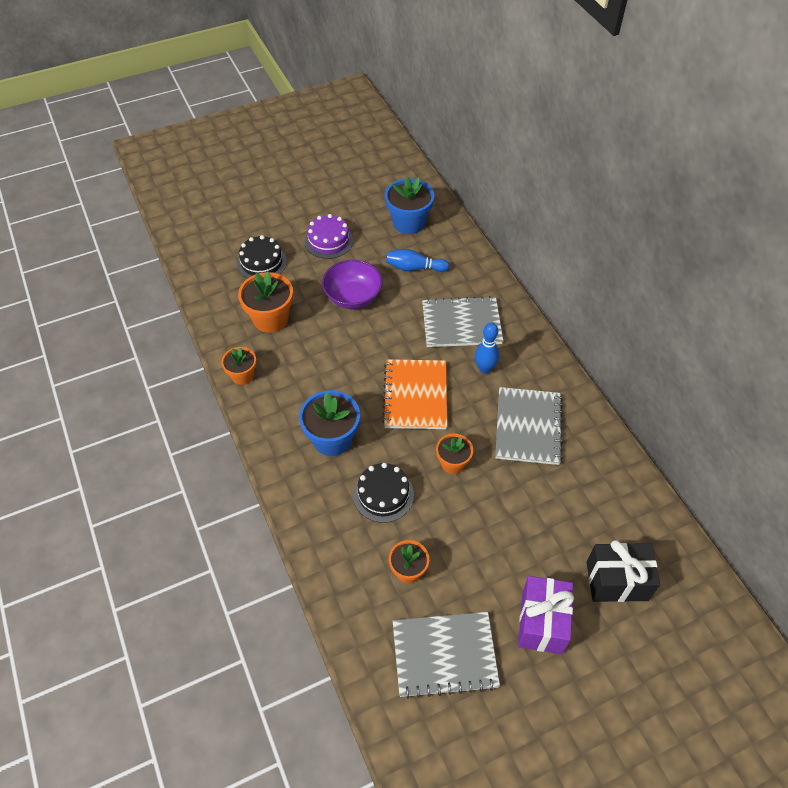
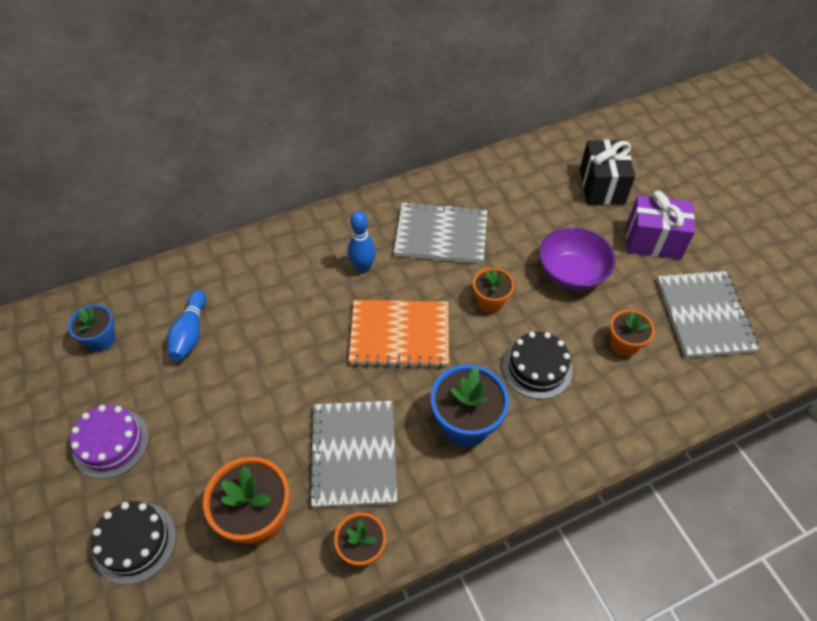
camera: 90 degrees left, 0 degrees up
purple bowl [322,260,383,309] -> purple bowl moved to [539,227,616,290]
blue flower pot [385,176,434,234] -> blue flower pot [68,305,116,351], size x0.61
grey notebook [422,296,503,347] -> grey notebook moved to [308,401,397,508]

